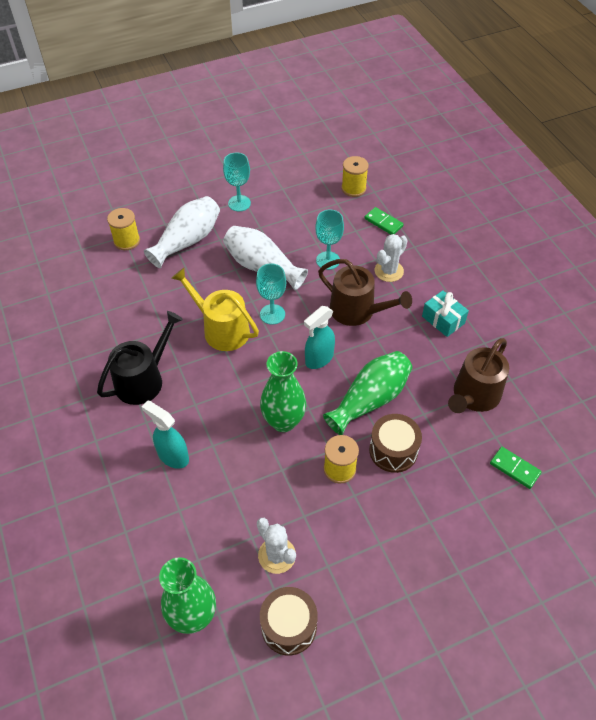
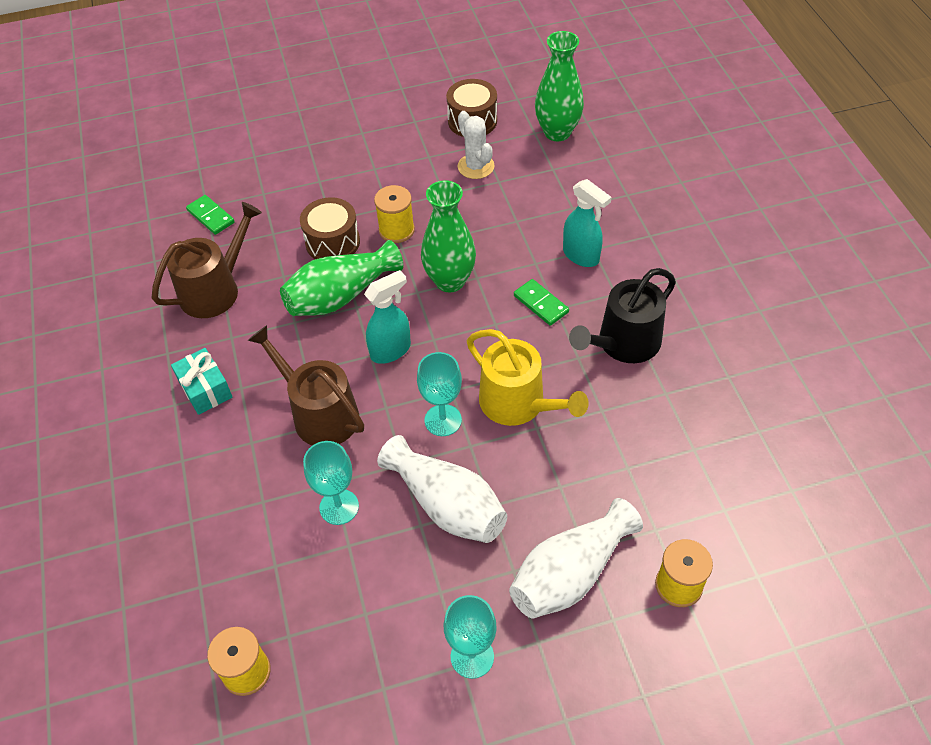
camera: 170 degrees left, 0 degrees up
green domino [364,207,404,235] -> green domino moved to [514,279,569,326]
white cactus [375,234,408,282] -> none

